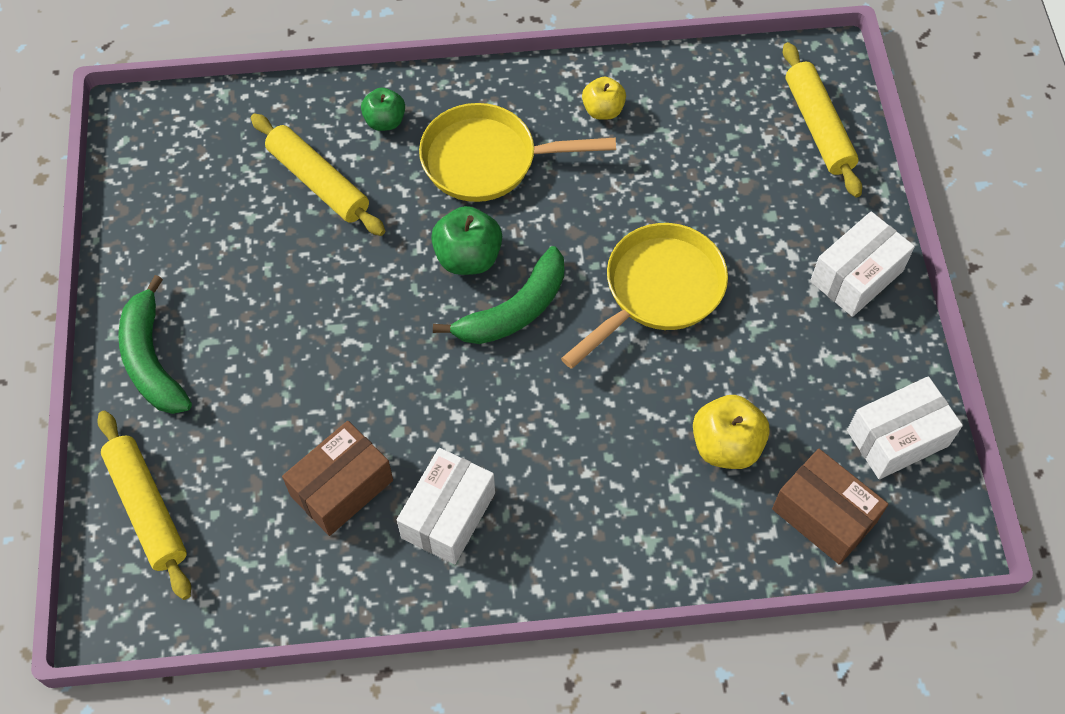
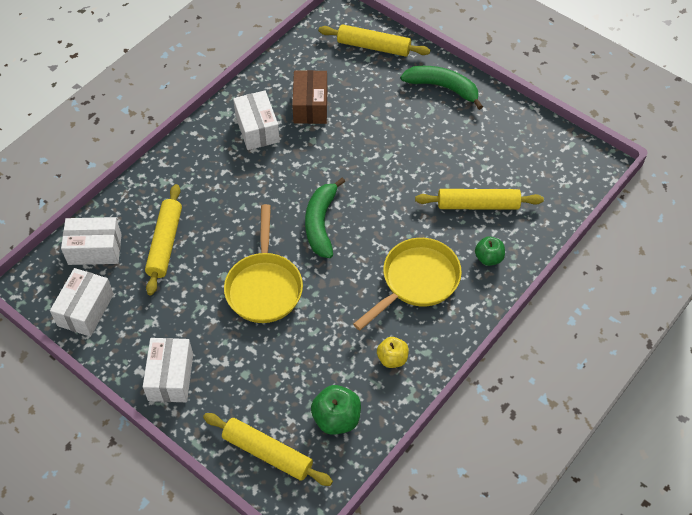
camera: 135 degrees right, 5 degrees down
green apple [431,206,502,275] -> green apple moved to [311,385,361,435]
yellow apple [693,395,770,469] -> yellow rolling pin [145,184,182,296]
brown box [772,449,888,565] -> white box [61,217,122,265]

